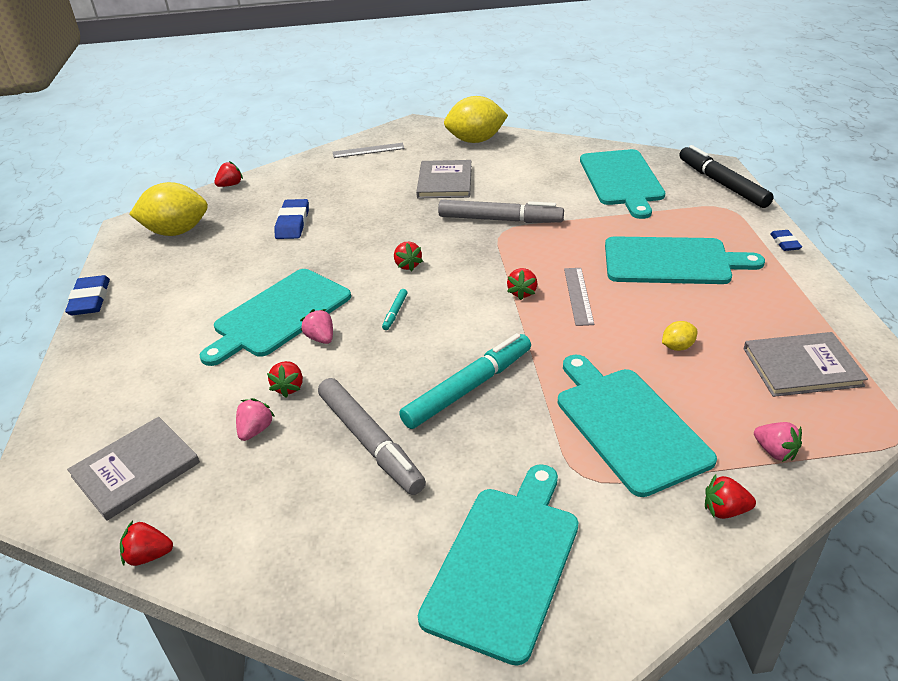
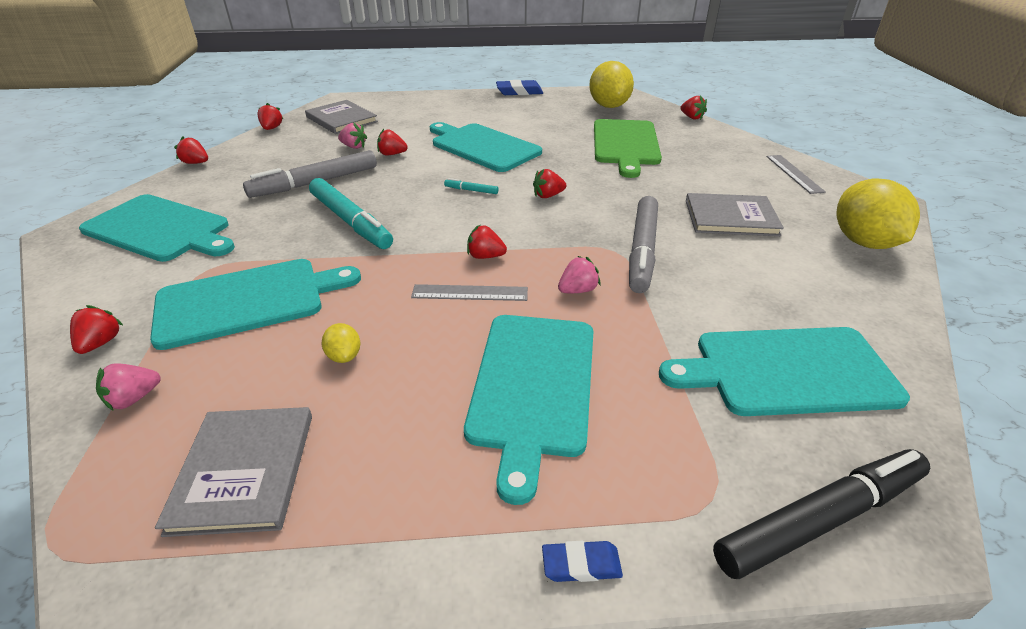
camera: 90 degrees right, 0 degrees up
blue eraser [274,199,309,239] -> green cutting board [594,119,662,178]
pink strawberry [300,309,333,344] -> pink strawberry moved to [558,256,600,293]
none -> red strawberry [174,137,208,164]

